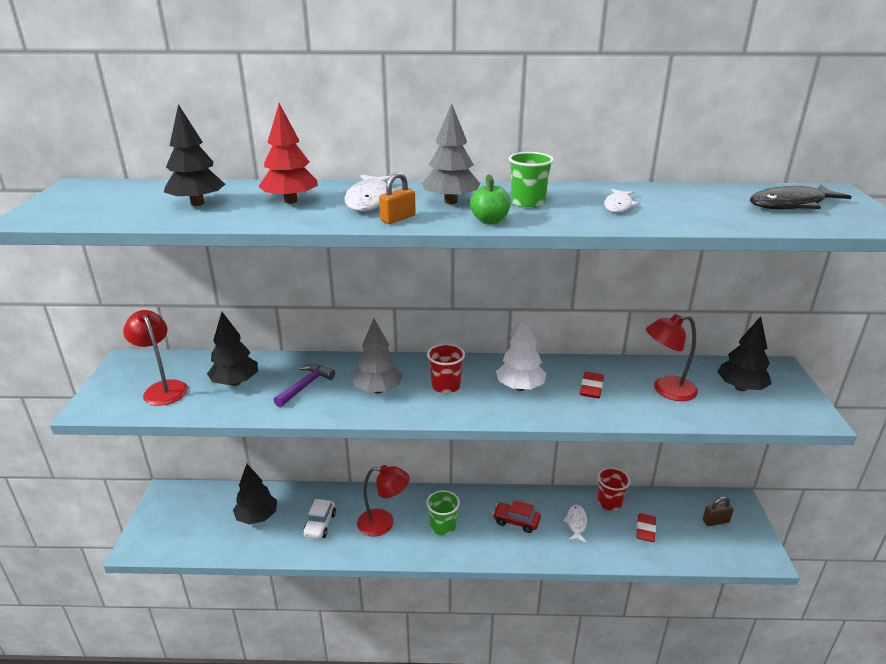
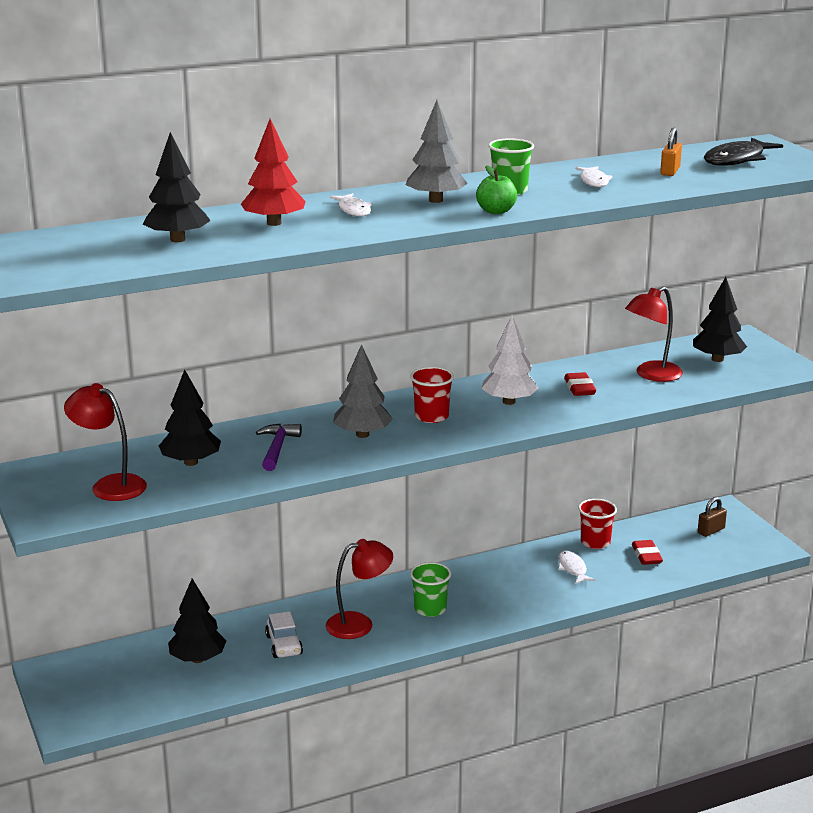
camera: 25 degrees left, 5 degrees down
white fish [344,174,393,211] -> white fish [330,193,372,217], size x0.61
orange padlock [379,172,416,224] -> orange padlock moved to [660,128,682,176]
red car [493,500,541,533] -> none

